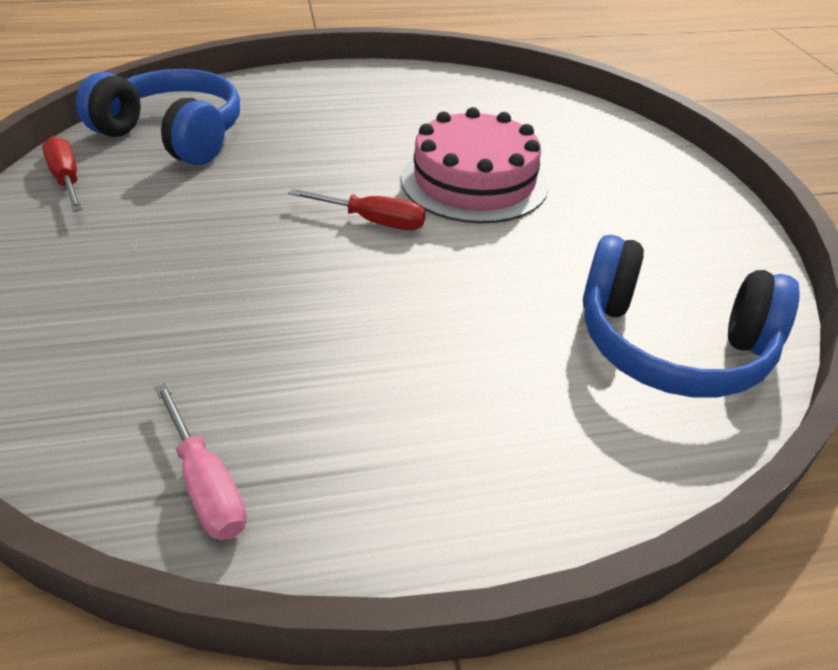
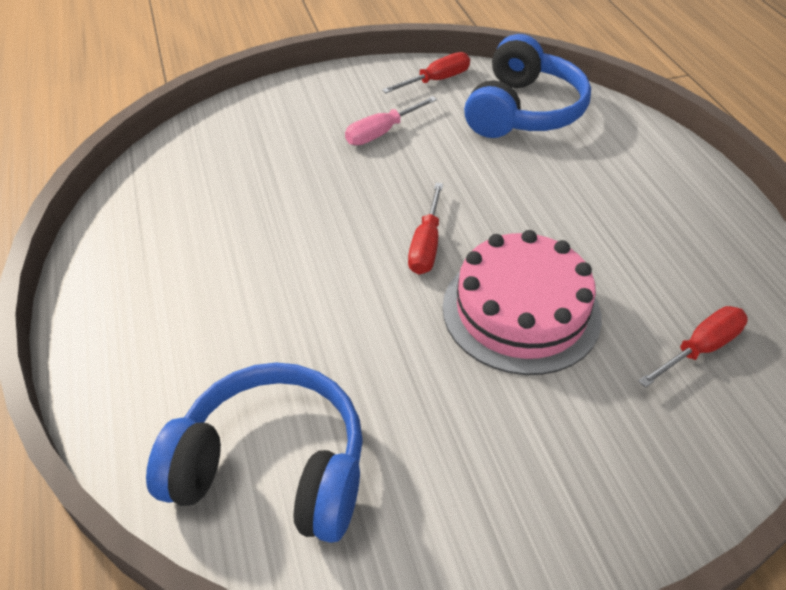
camera: 85 degrees right, 5 degrees up
pink screwdriver [154,383,247,540] -> pink screwdriver moved to [345,96,437,145]
blue headphones [583,235,800,398] -> blue headphones turned 90 degrees clockwise [146,363,363,543]
none -> red screwdriver [638,306,748,388]

